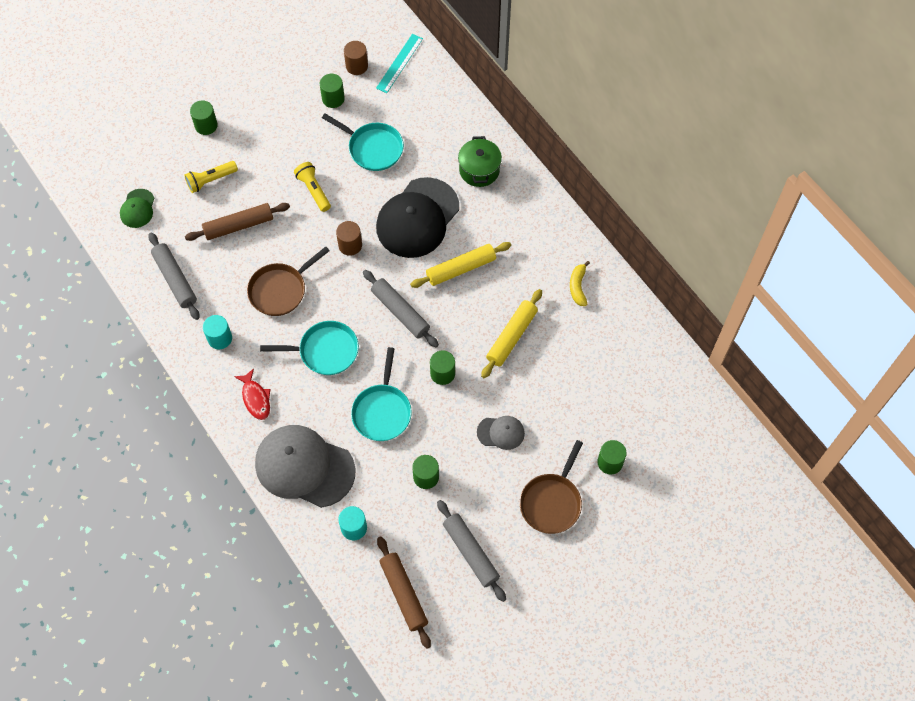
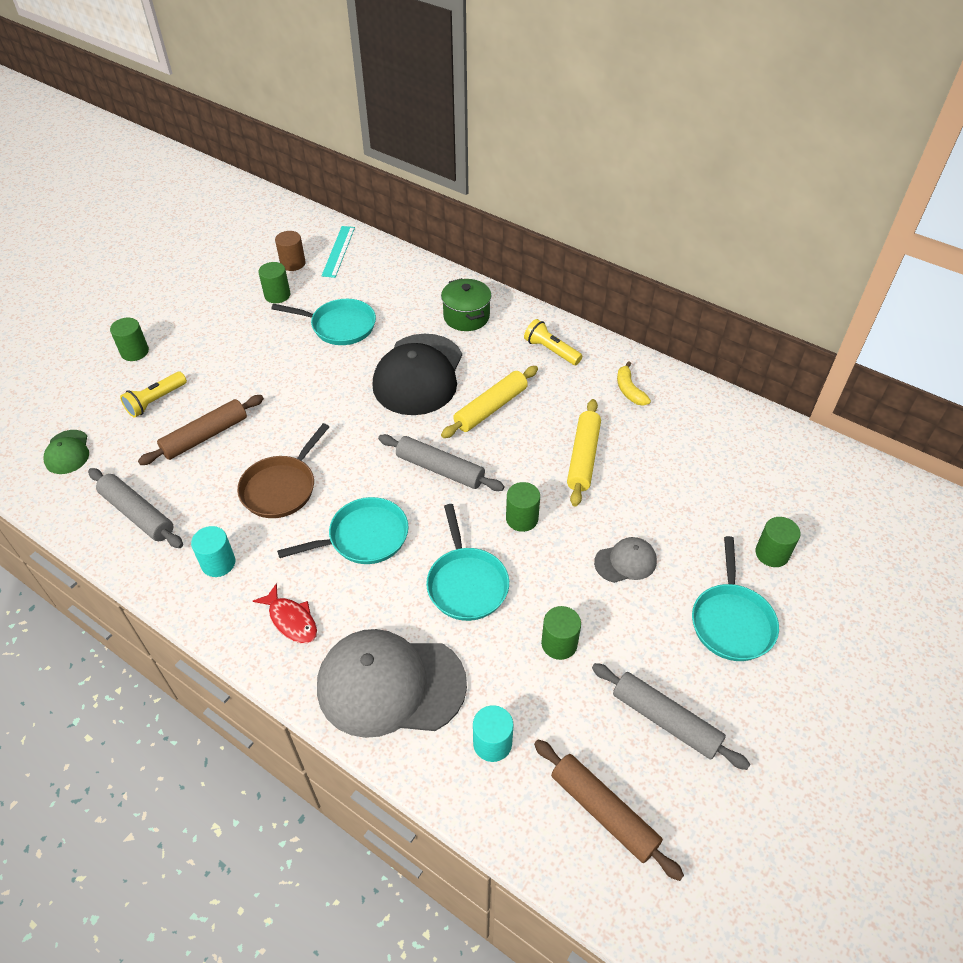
camera: 20 degrees left, 15 degrees down
yellow flashlight [294,162,331,212] -> yellow flashlight moved to [524,319,582,365]
brown cylinder [336,221,362,256] -> none
brown pan [520,440,583,534] -> turquoise pan [692,536,779,661]

